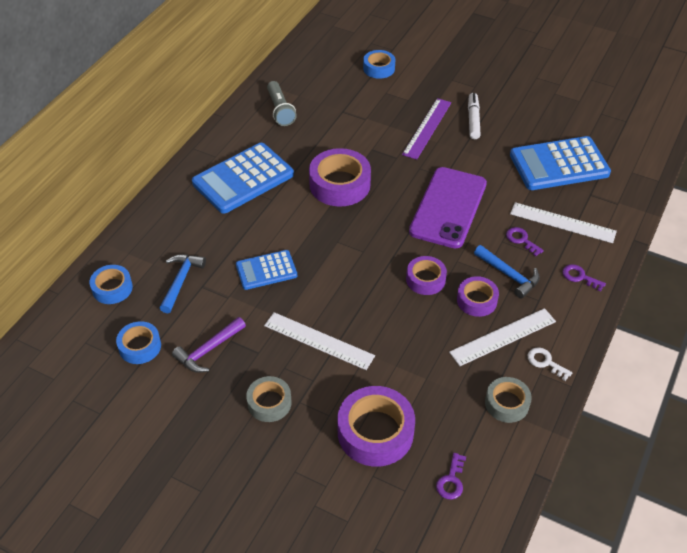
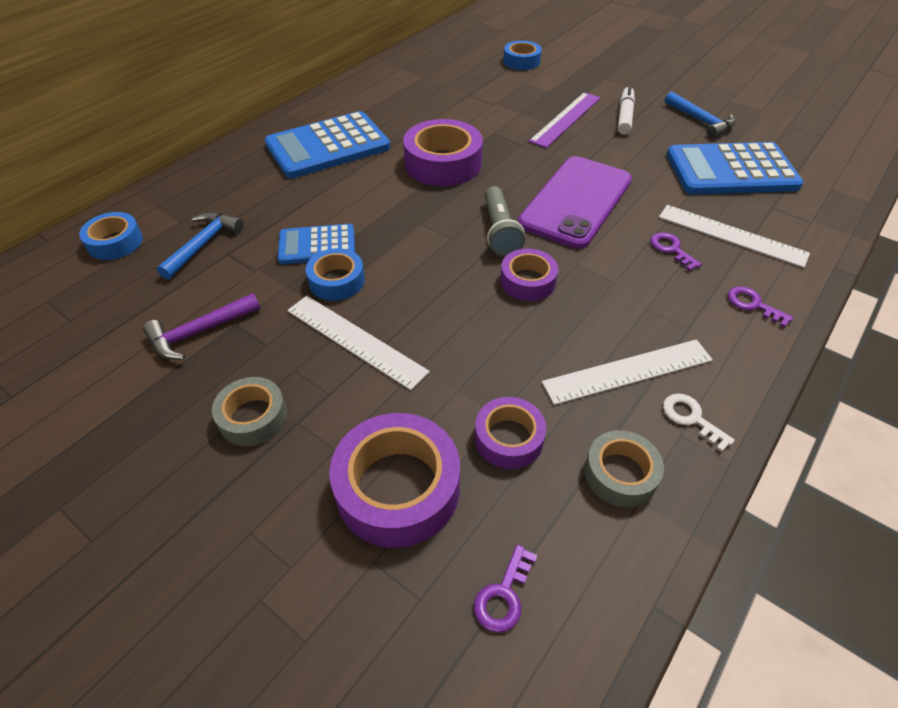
camera: 10 degrees right, 0 degrees up
blue tape [116,321,161,364] -> blue tape moved to [306,248,365,301]
grey flashlight [267,81,297,126] -> grey flashlight moved to [484,186,525,256]
purple tape [457,276,499,317] -> purple tape moved to [475,397,546,469]
blue hammer [474,245,540,299] -> blue hammer moved to [665,91,736,138]

